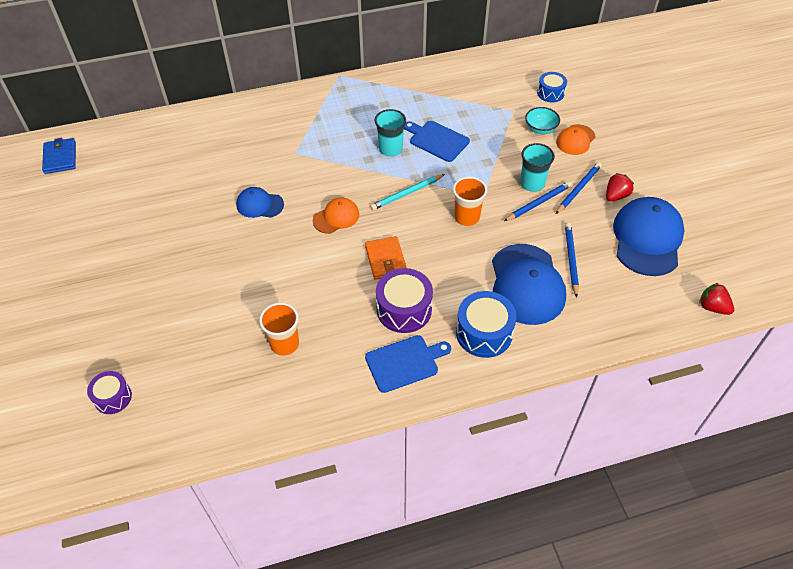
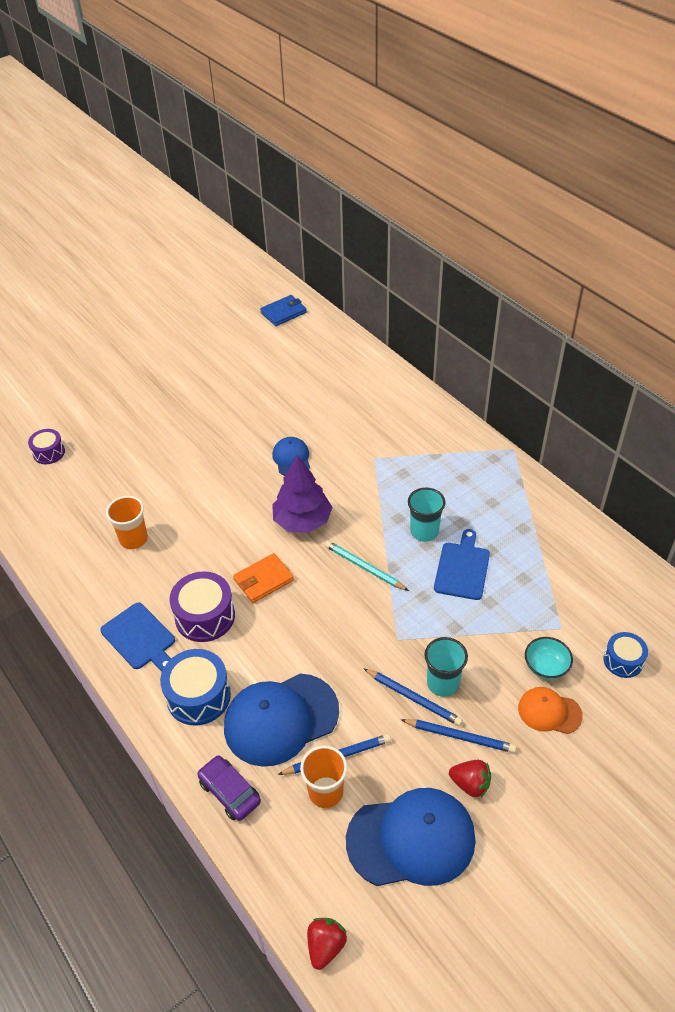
camera: 70 degrees right, 5 degrees down
orange cap [313,197,359,234] -> purple tree [272,455,333,533]
orange cup [453,177,487,226] -> orange cup moved to [300,746,347,808]
none -> purple car [197,755,261,821]

